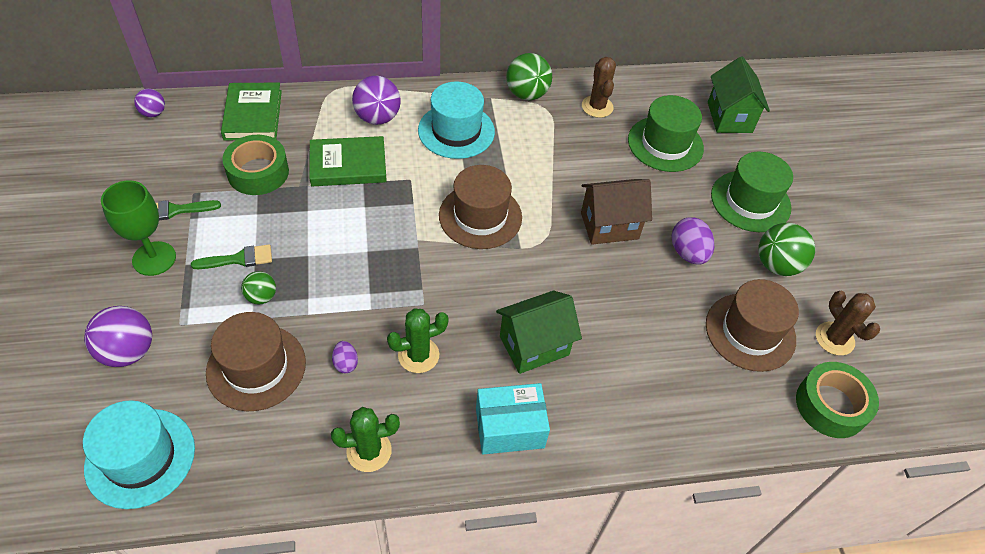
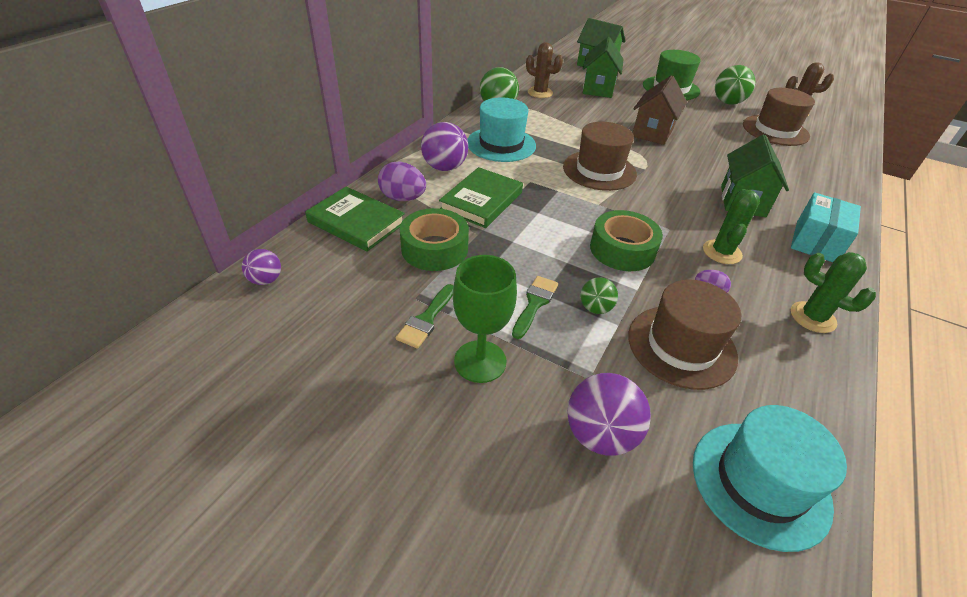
camera: 50 degrees left, 10 degrees down
green cactus [331,407,400,472] -> green cactus turned 75 degrees counterclockwise [791,252,876,333]
green hat [628,95,704,172] -> green house [583,37,624,98]
purple egg [671,217,714,265] -> purple egg moved to [378,162,426,201]
green tape [796,362,879,438] -> green tape moved to [590,210,663,271]

